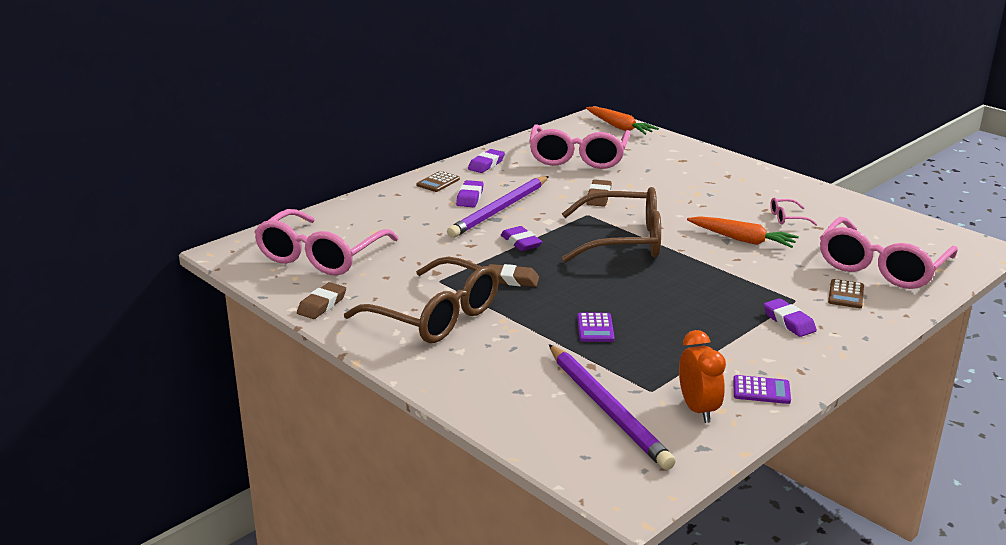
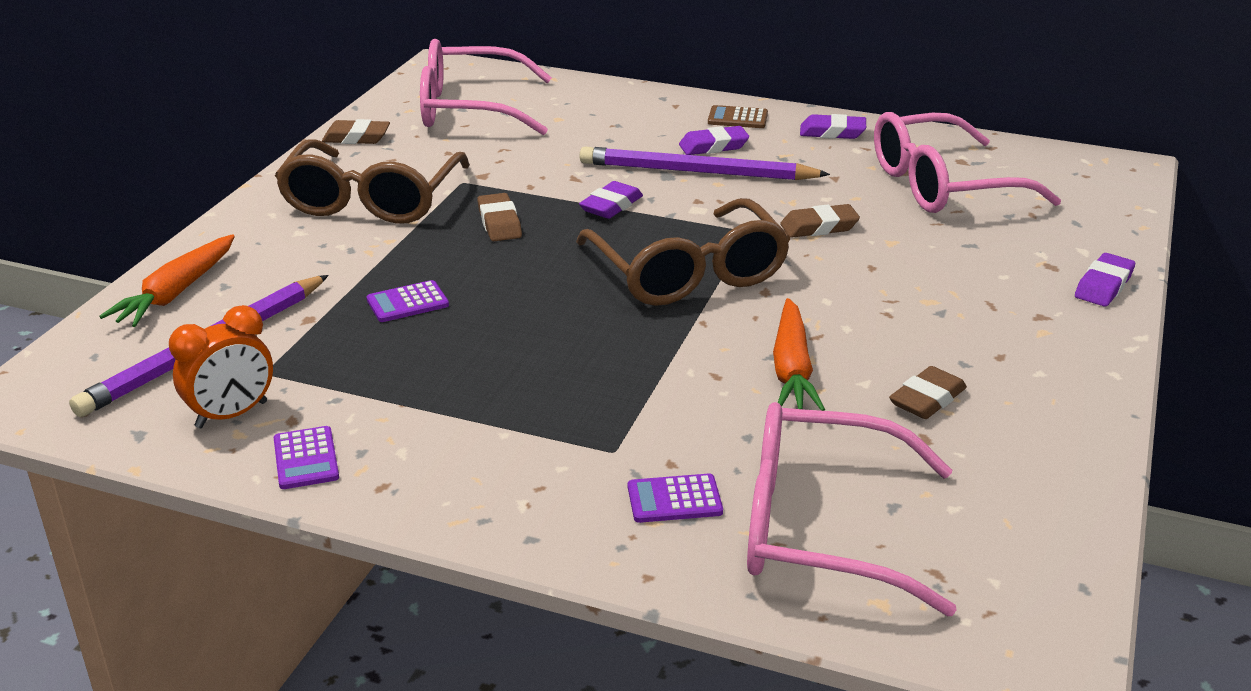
camera: 65 degrees right, 5 degrees up
orange carrot [586,106,659,135] -> orange carrot moved to [99,234,235,327]
purple eraser [763,298,817,337] -> purple eraser moved to [1075,253,1135,307]
pink glasses [770,198,817,226] -> brown eraser [889,366,967,419]
brown calculator [828,279,864,308] -> purple calculator [628,473,723,523]

